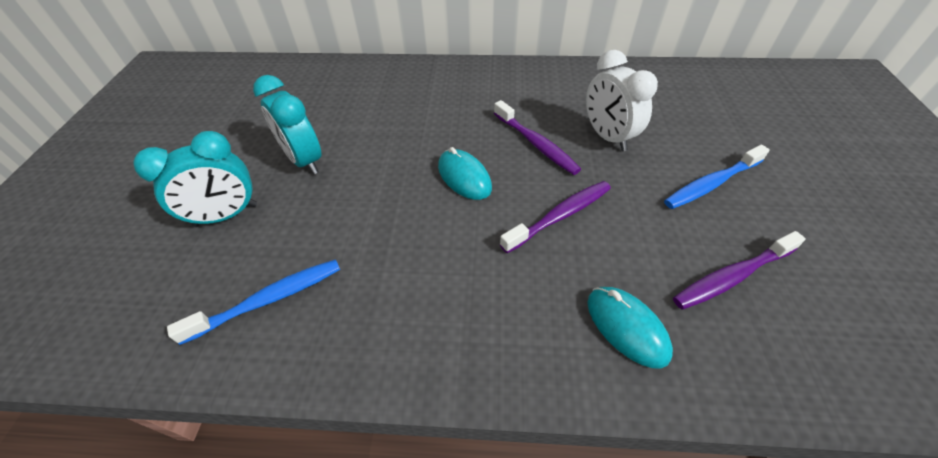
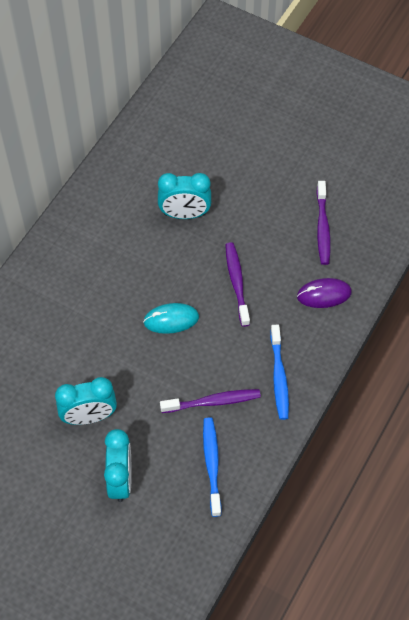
camera: 65 degrees left, 10 degrees up
purple toothbrush [494,100,581,175] -> purple toothbrush moved to [160,389,261,413]
white clock [586,50,658,151] -> turquoise clock [158,173,211,219]
turquoise mouse [587,287,673,368] -> purple mouse [297,278,352,308]
blue toothbrush [664,145,770,209] -> blue toothbrush moved to [270,325,289,420]

